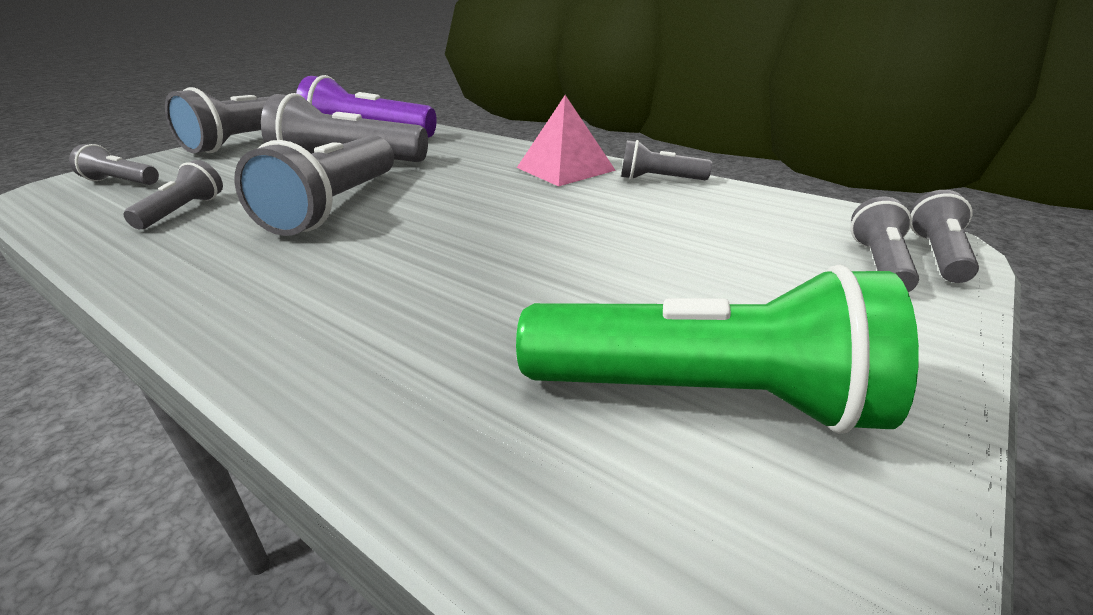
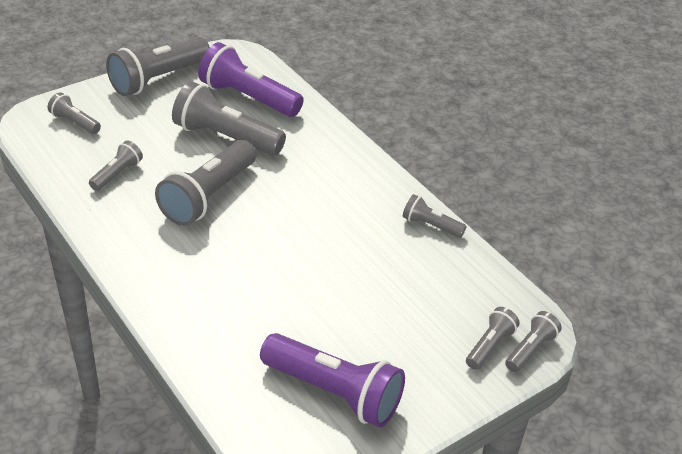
camera: 15 degrees right, 10 degrees up
green flashlight [516,264,919,434] -> purple flashlight [260,333,405,428]
pink pyramid [517,95,616,186] -> none

